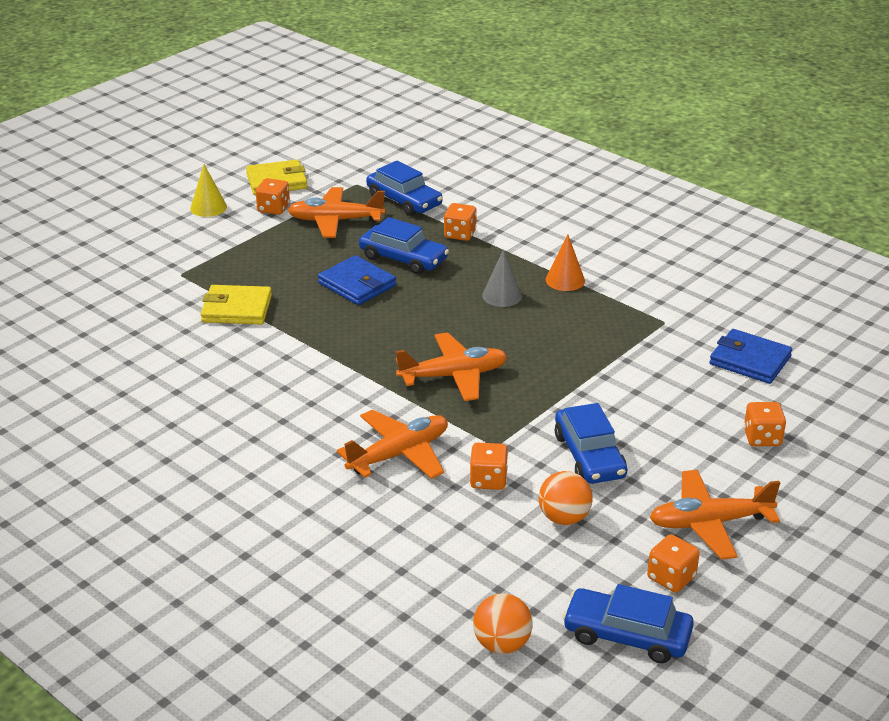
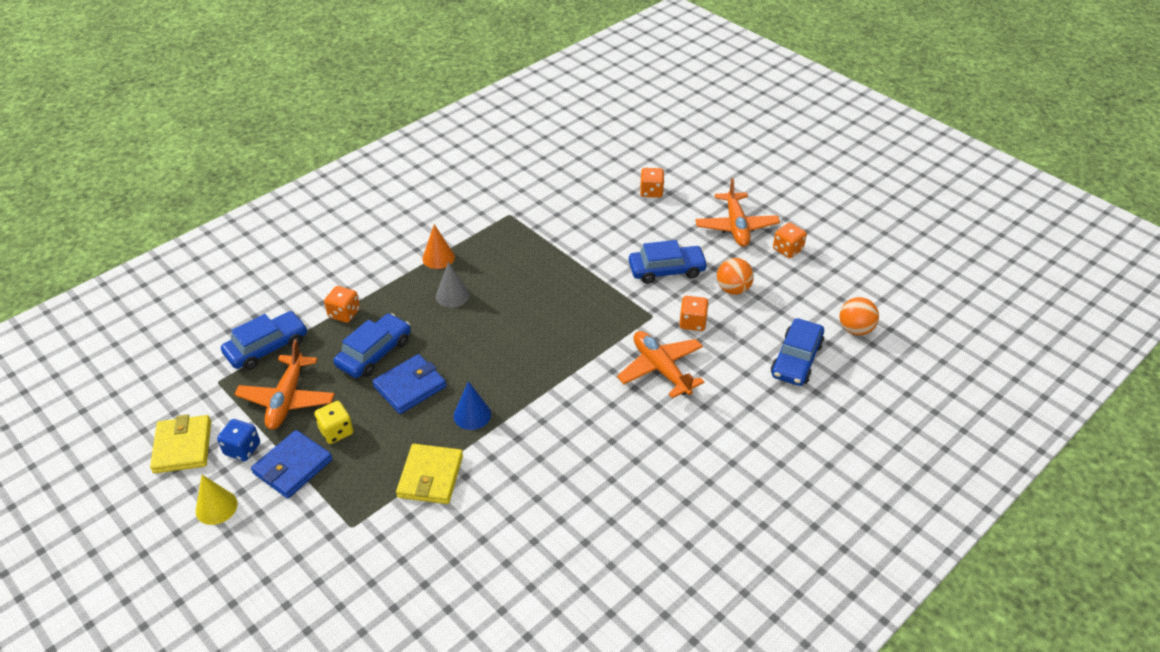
camera: 85 degrees left, 10 degrees up
orange dice [256,178,290,215] -> blue dice [217,419,260,461]
orange plane [396,332,508,401] -> none
blue car [563,584,694,663] -> blue car moved to [771,318,824,386]
blue wallet [710,329,792,384] -> blue wallet moved to [251,430,333,498]
none -> yellow dice [314,401,353,444]
none -> blue cone [453,381,491,430]

